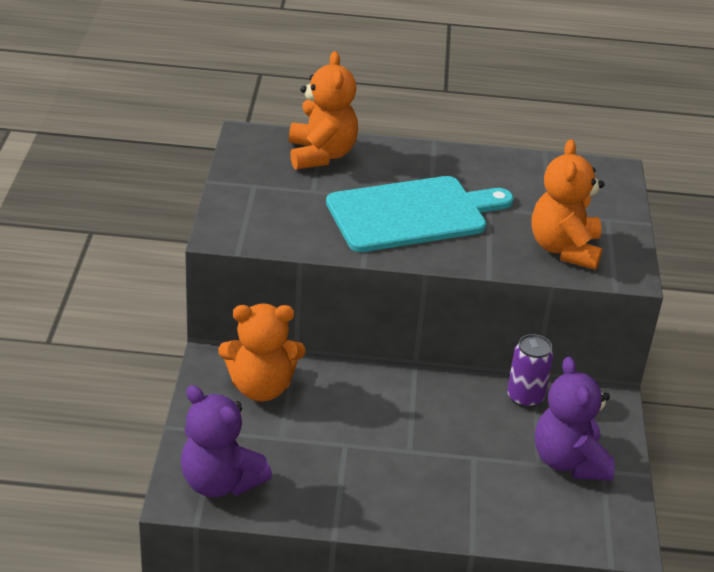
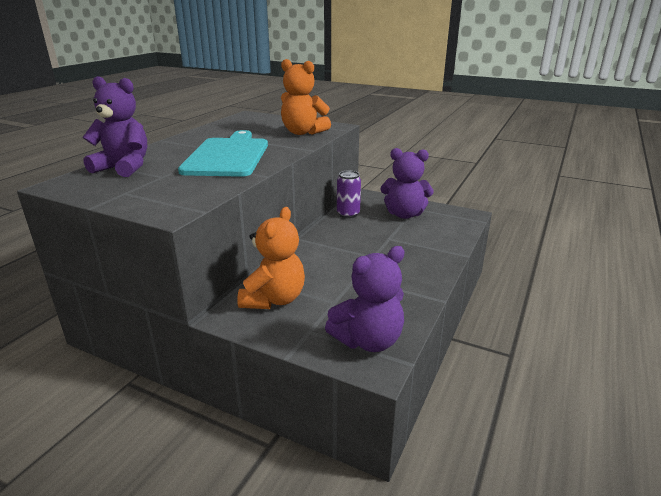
camera: 65 degrees left, 10 degrees down
orange teddy bear [289,51,358,170] -> purple teddy bear [83,76,147,177]

